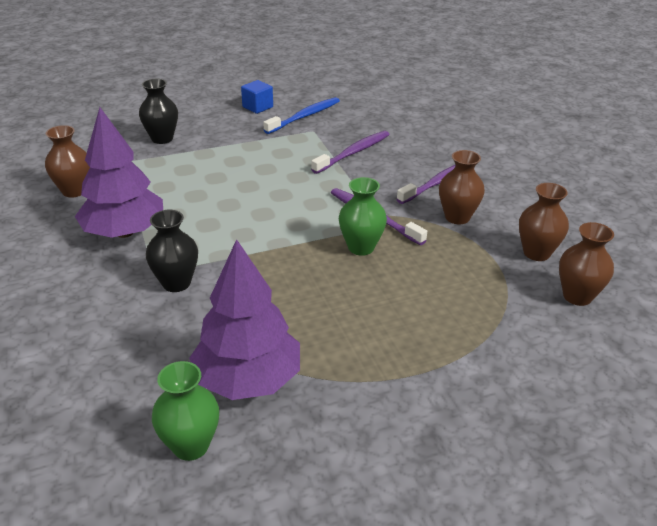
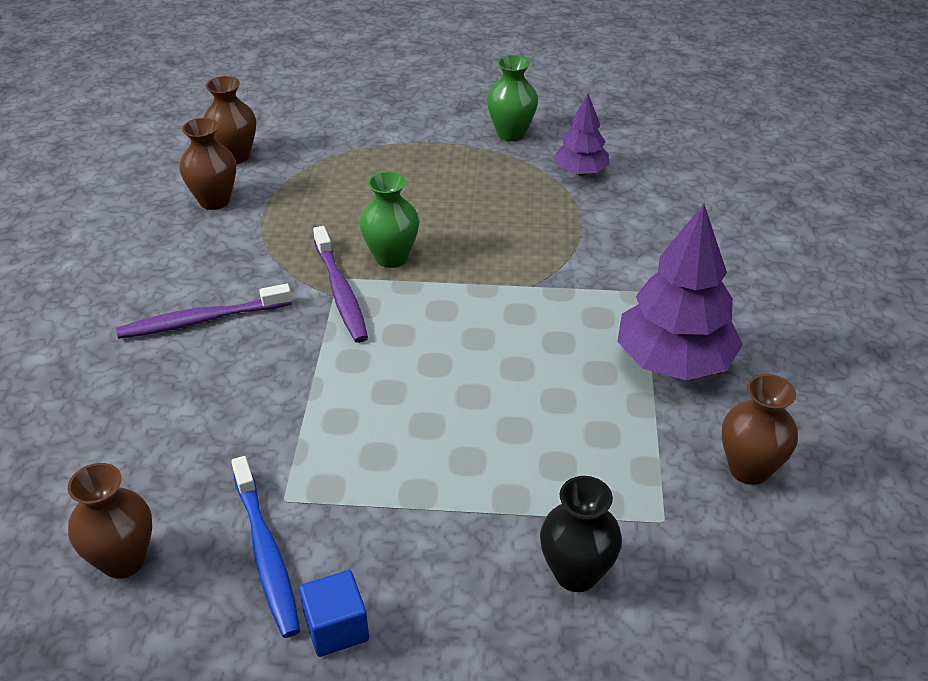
camera: 155 degrees left, 5 degrees up
black vase [146,210,198,292] -> none
green vase [152,361,219,461] -> green vase moved to [487,55,538,141]
purple tree [189,239,300,400] -> purple tree [554,94,610,176], size x0.57
blue toothbrush [263,97,340,134] -> blue toothbrush turned 90 degrees counterclockwise [231,456,300,638]
purple toothbrush [311,131,390,174] -> none
brown vase [439,150,485,224] -> brown vase moved to [68,463,152,579]

